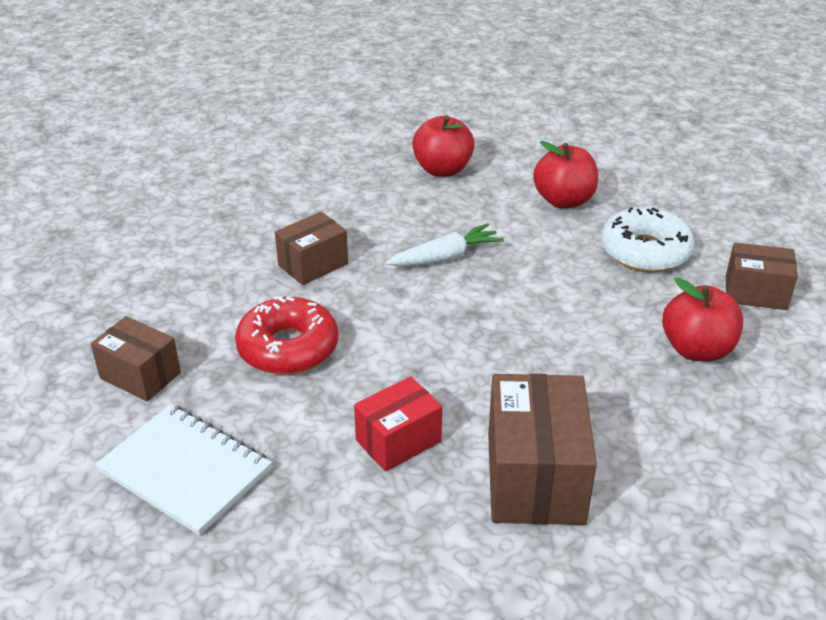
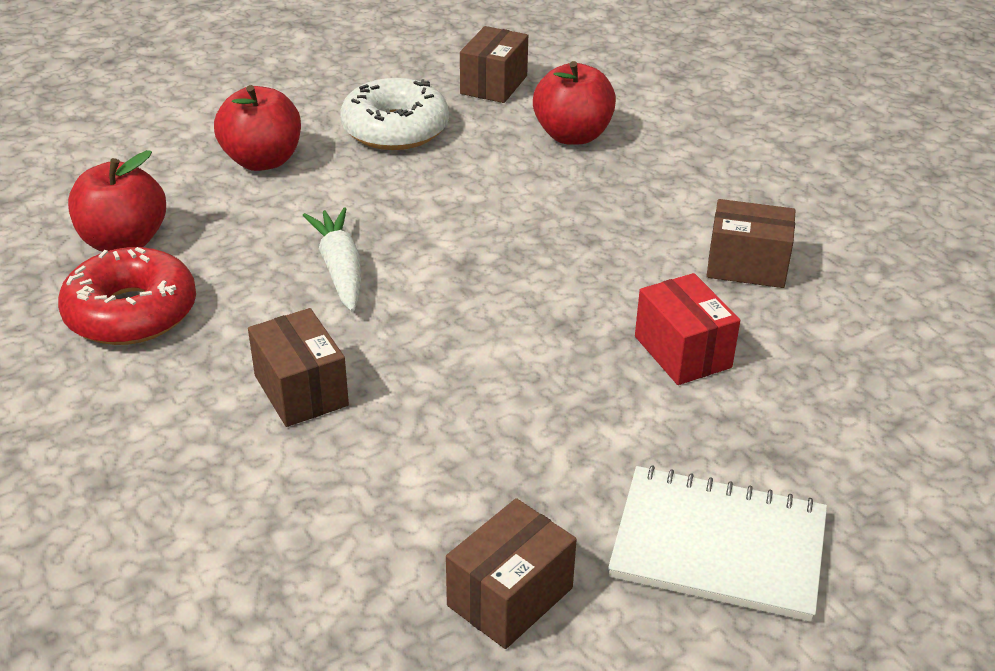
camera: 80 degrees left, 0 degrees up
white notebook [95,404,272,536] -> white notebook turned 60 degrees clockwise [608,466,827,622]
red donut [235,296,338,375] -> red donut moved to [58,247,196,345]
brown box [488,374,597,525] -> brown box [707,199,796,288], size x0.61

